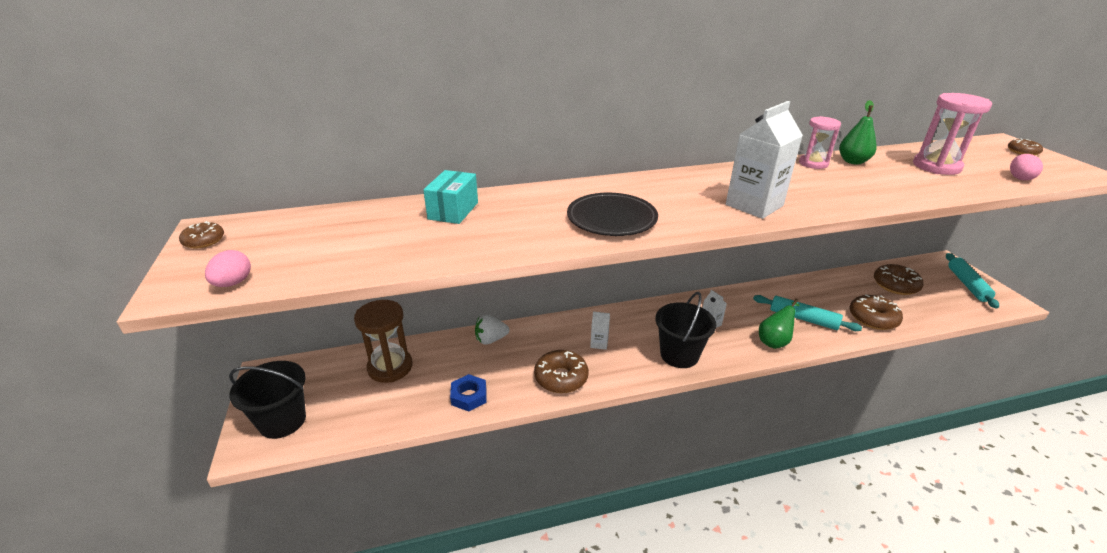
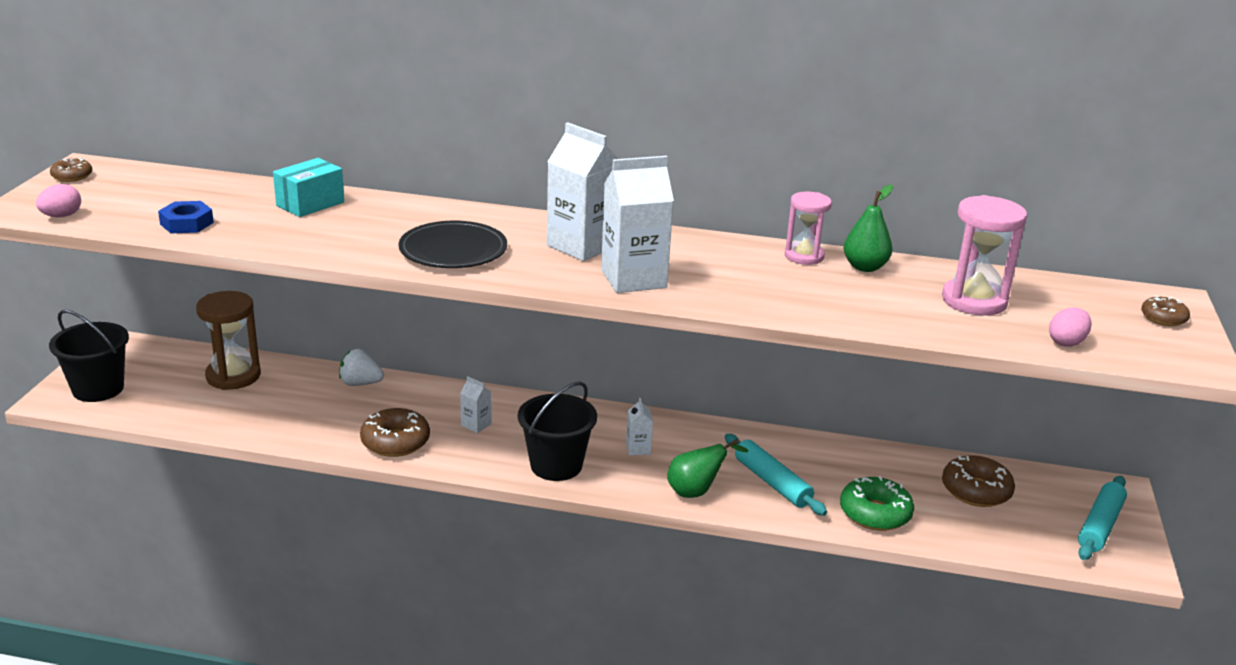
camera: 25 degrees right, 5 degrees down
blue nut [450,374,487,411] -> blue nut moved to [158,201,214,233]
brown donut [849,294,903,330] -> green donut [840,476,914,531]
none -> white carton [547,122,618,261]

